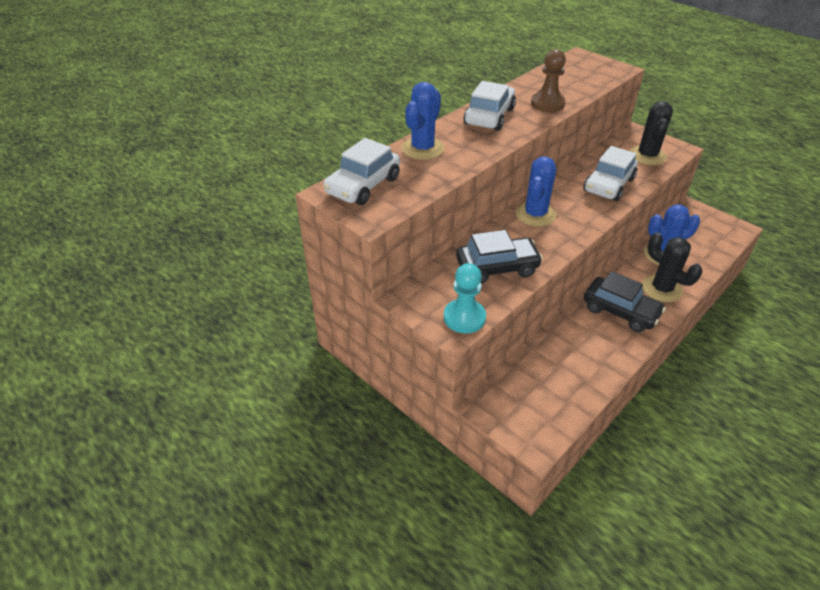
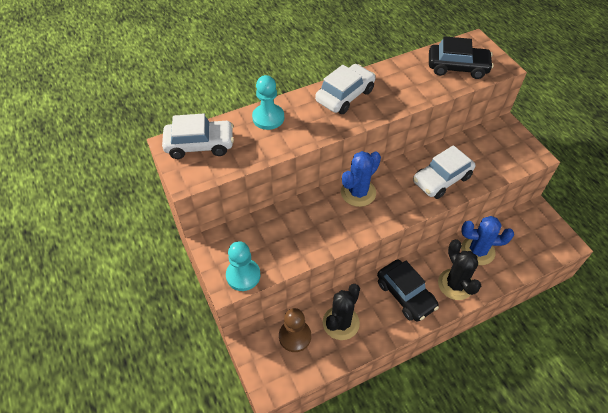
camera: 20 degrees right, 10 degrees up
white car [323,138,400,205] -> white car turned 150 degrees counterclockwise [162,114,234,159]
blue cactus [402,82,444,160] -> turquoise pawn [252,75,284,130]
black car [456,230,543,284] -> black car moved to [429,36,494,79]
brown pawn [531,49,566,112] -> brown pawn moved to [279,308,311,352]
black cactus [630,101,673,165] -> black cactus moved to [323,284,360,340]

